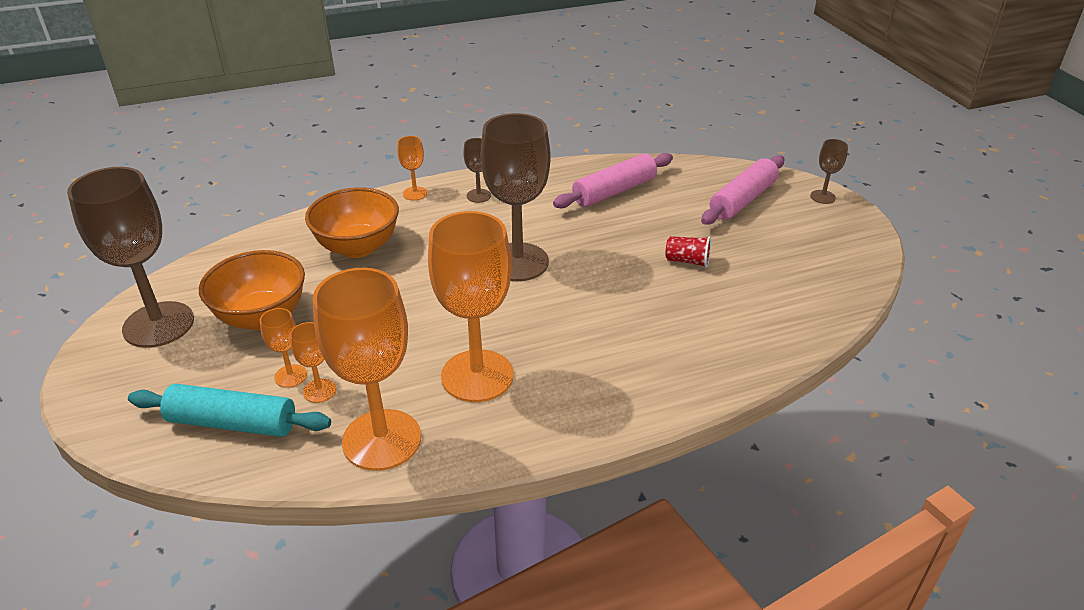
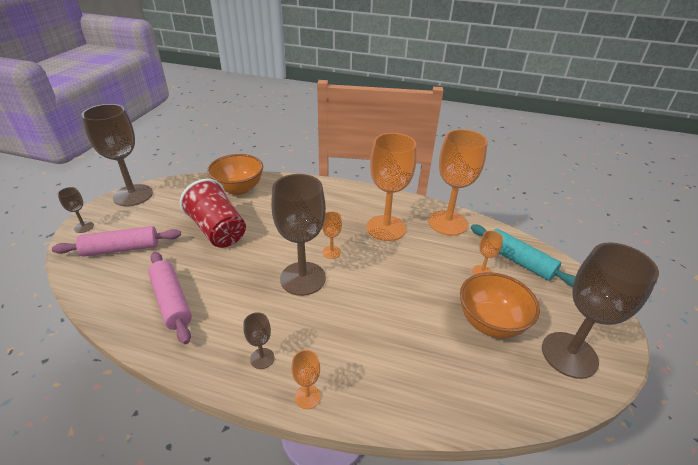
camera: 145 degrees left, 0 degrees up
orange goblet [290,322,336,403] -> orange goblet moved to [322,211,342,259]
orange bowl [305,187,399,258] -> orange bowl moved to [207,154,263,195]
pink rolling pin [553,153,673,208] -> pink rolling pin turned 60 degrees clockwise [148,252,192,344]
red cup [665,236,711,268] -> red cup [180,179,246,248], size x2.29
none -> brown goblet [82,104,153,206]

